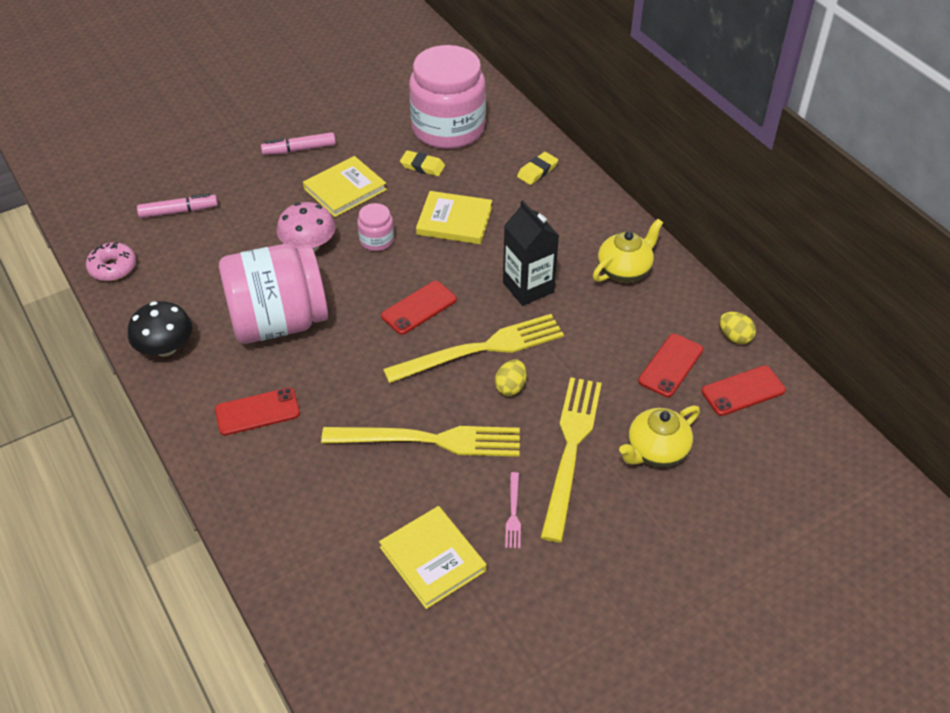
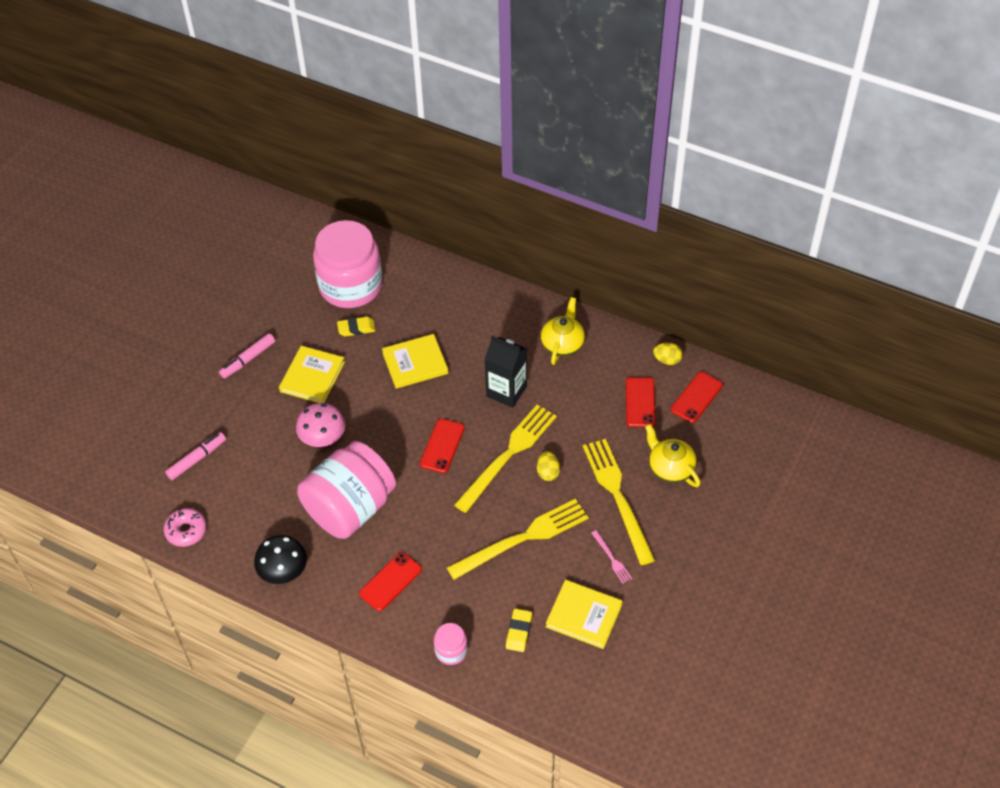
camera: 30 degrees left, 5 degrees up
pink jar [357,203,394,251] -> pink jar moved to [434,623,468,665]
yellow eraser [517,152,558,185] -> yellow eraser moved to [506,609,532,652]
yellow teapot [619,406,700,467] -> yellow teapot turned 120 degrees clockwise [645,424,701,487]

